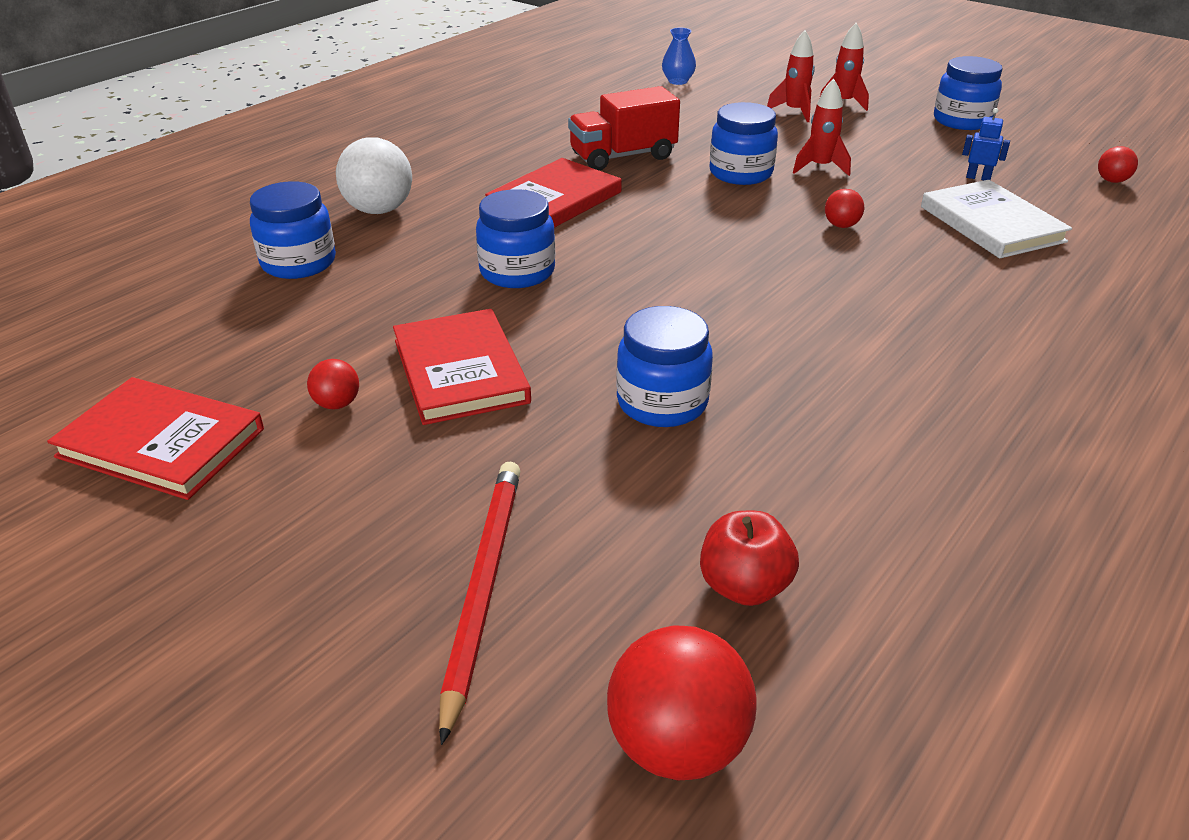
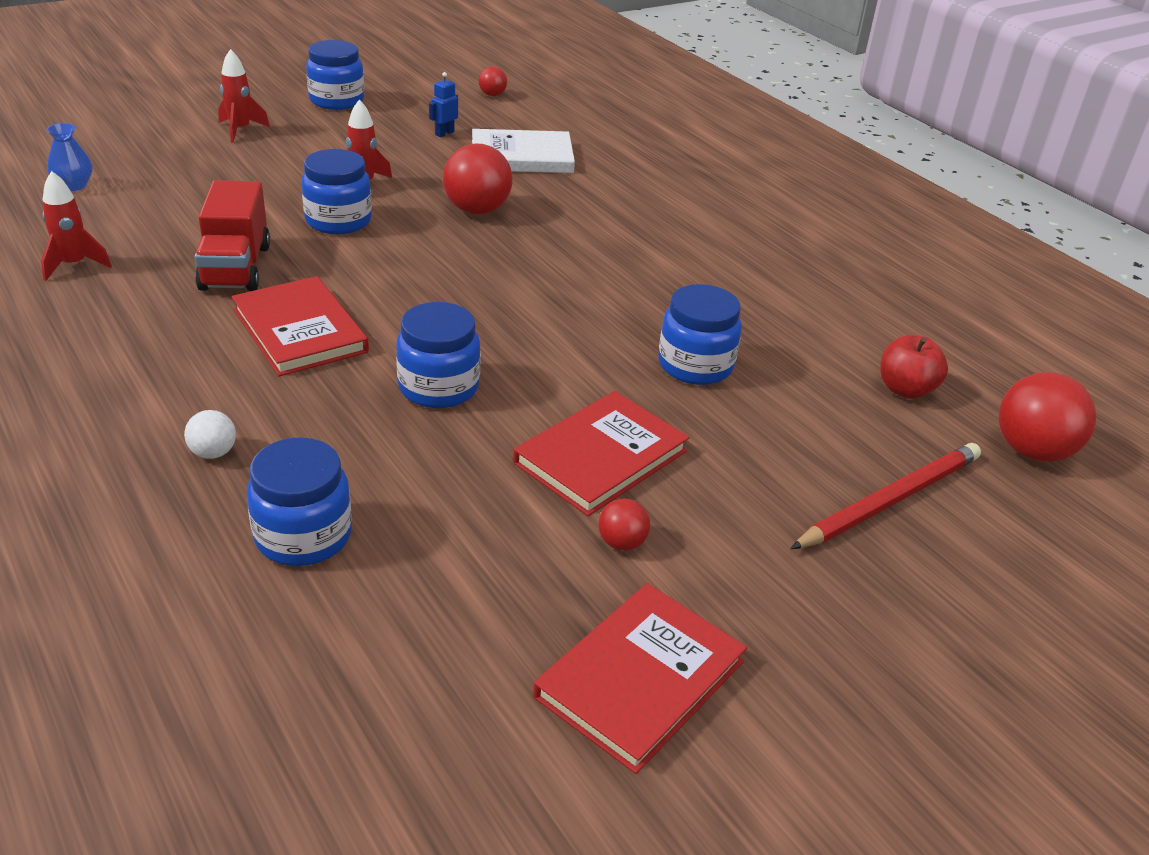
camera: 75 degrees left, 0 degrees up
white ball [336,137,412,214] -> white ball [184,410,236,459], size x0.51
red book [393,309,531,425] -> red book turned 45 degrees counterclockwise [513,391,689,516]
red pencil [439,462,520,745] -> red pencil turned 120 degrees clockwise [790,443,981,549]
red rocket [767,31,815,122] -> red rocket moved to [41,171,112,281]
red ball [825,189,864,228] -> red ball [443,144,513,215], size x1.97

